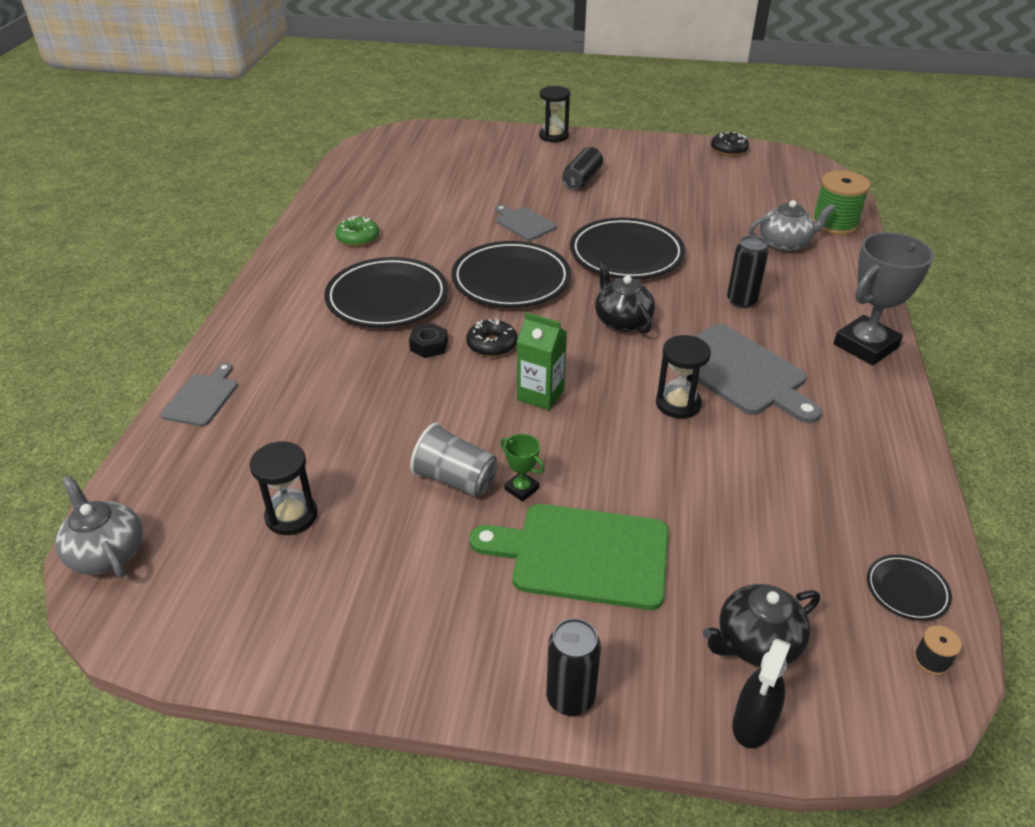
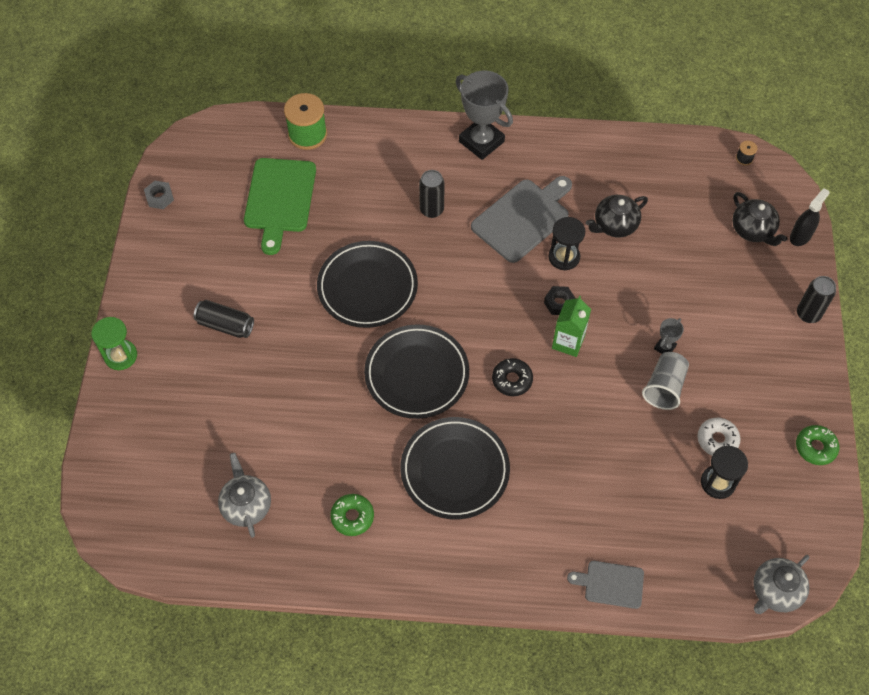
camera: 95 degrees left, 20 degrees up
black nut [409,323,448,358] -> black nut moved to [544,286,576,315]
green cutting board [469,504,669,610] -> green cutting board moved to [244,158,316,255]
grey cutting board [495,205,557,241] -> none
green trophy [500,434,545,502] -> grey trophy [654,318,684,354]
black hourglass [539,86,570,142] -> green hourglass [91,317,137,370]
black teapot [595,260,655,334] -> black teapot moved to [586,195,648,237]
black donut [711,132,749,156] -> grey nut [144,181,174,209]
black spray bottle [732,639,791,748] -> black spray bottle turned 75 degrees counterclockwise [790,188,829,246]
grey teapot [749,200,835,252] -> grey teapot moved to [218,453,271,538]
black plate [867,555,952,621] -> none
none -> white donut [697,418,741,455]
none -> green donut [796,425,839,465]

